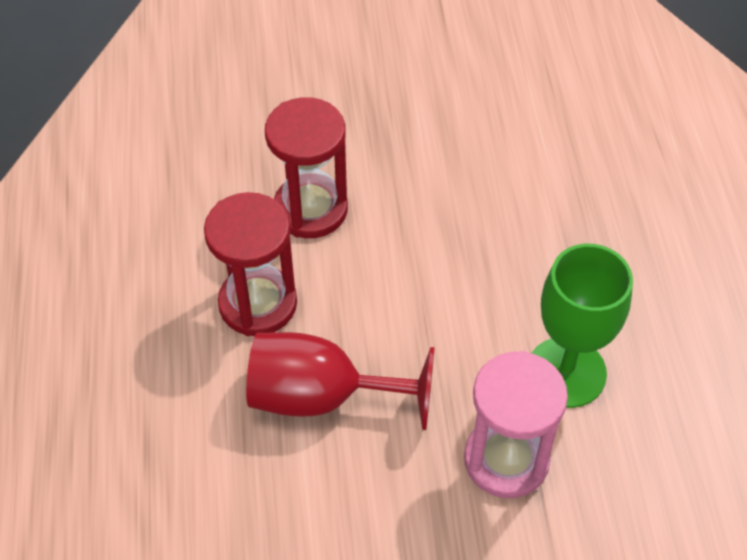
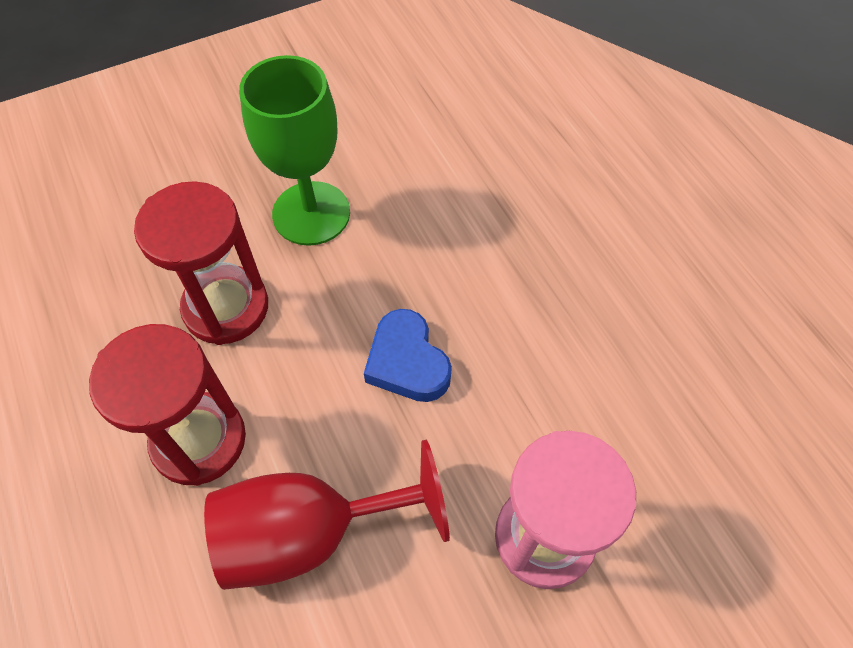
camera: 20 degrees left, 5 degrees up
green goblet [532,244,633,408] -> green goblet moved to [239,55,350,246]
none -> blue heart [364,309,452,402]

